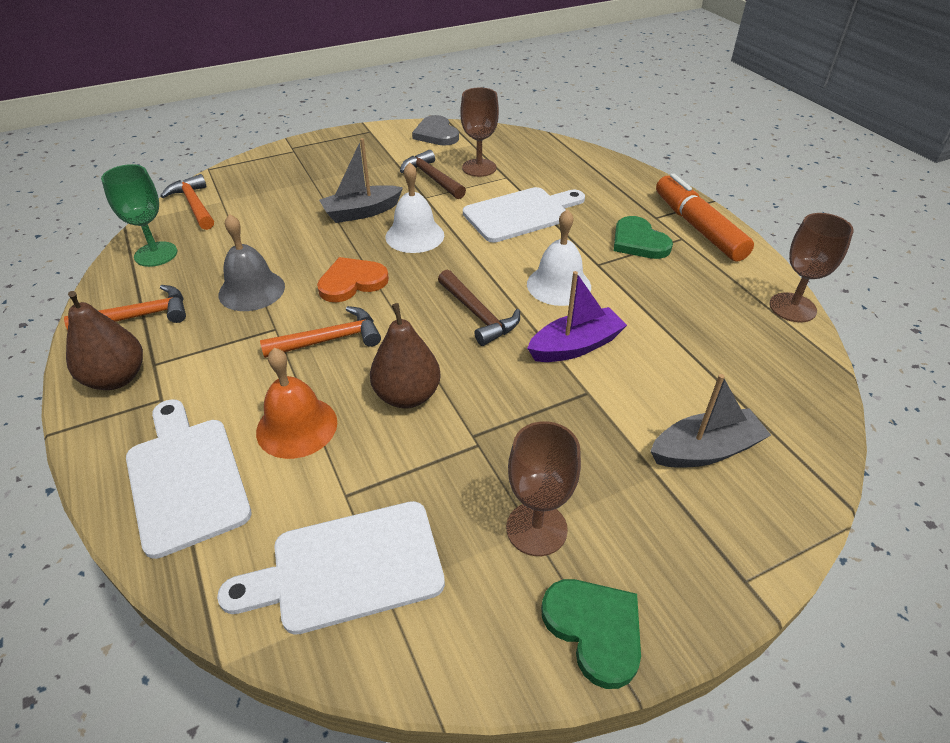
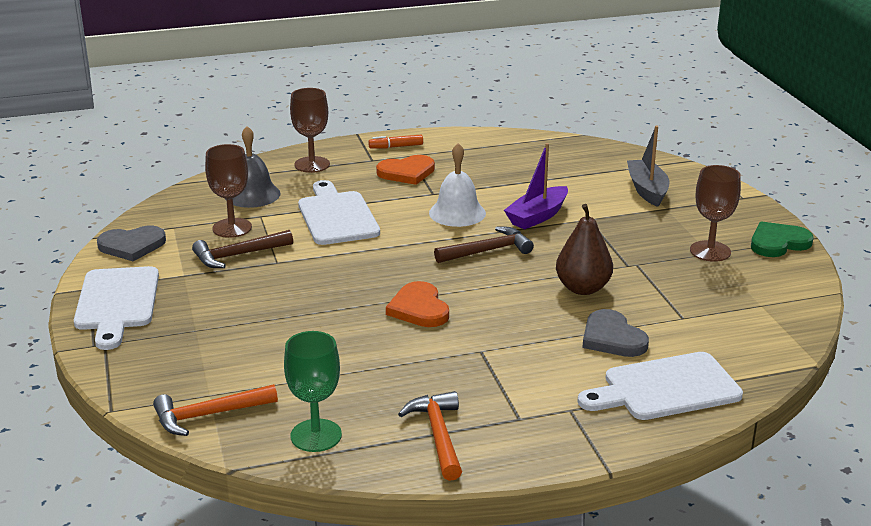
camera: 80 degrees left, 15 degrees down
brown pear [66,291,143,390] -> none
white cutting board [217,501,445,635] -> white cutting board moved to [74,266,159,350]
grey bell [218,214,285,311] -> grey bell moved to [225,126,280,208]
orange bell [256,348,337,459] -> grey heart [582,309,649,357]
orange hammer [260,306,381,358] -> none
grey boat [319,138,403,223] -> none
white bell [386,162,444,253] -> none
purple boat [527,271,627,362] -> purple boat turned 120 degrees counterclockwise [504,143,568,230]
green heart [614,216,673,259] -> orange heart [376,155,435,185]
orange marker [656,173,754,261] -> orange marker [368,135,423,149], size x0.47
brown goblet [769,213,854,322] -> brown goblet moved to [290,88,330,173]

